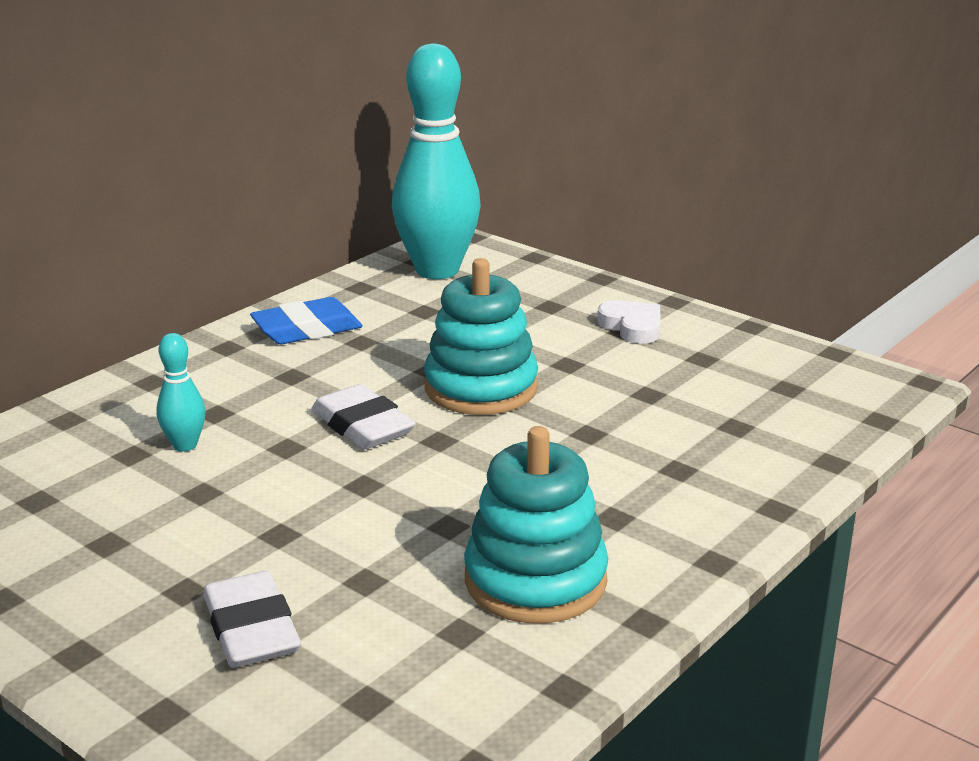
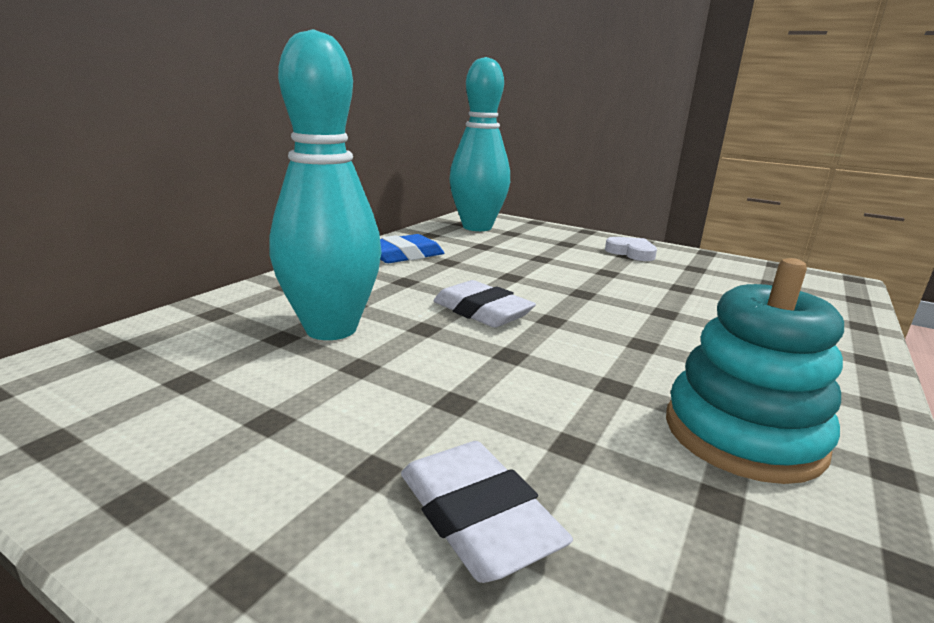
camera: 10 degrees left, 5 degrees down
turquoise bowling pin [156,333,206,452] -> turquoise bowling pin [269,29,382,340], size x2.35
turquoise stacking toy [424,258,538,415] -> none

